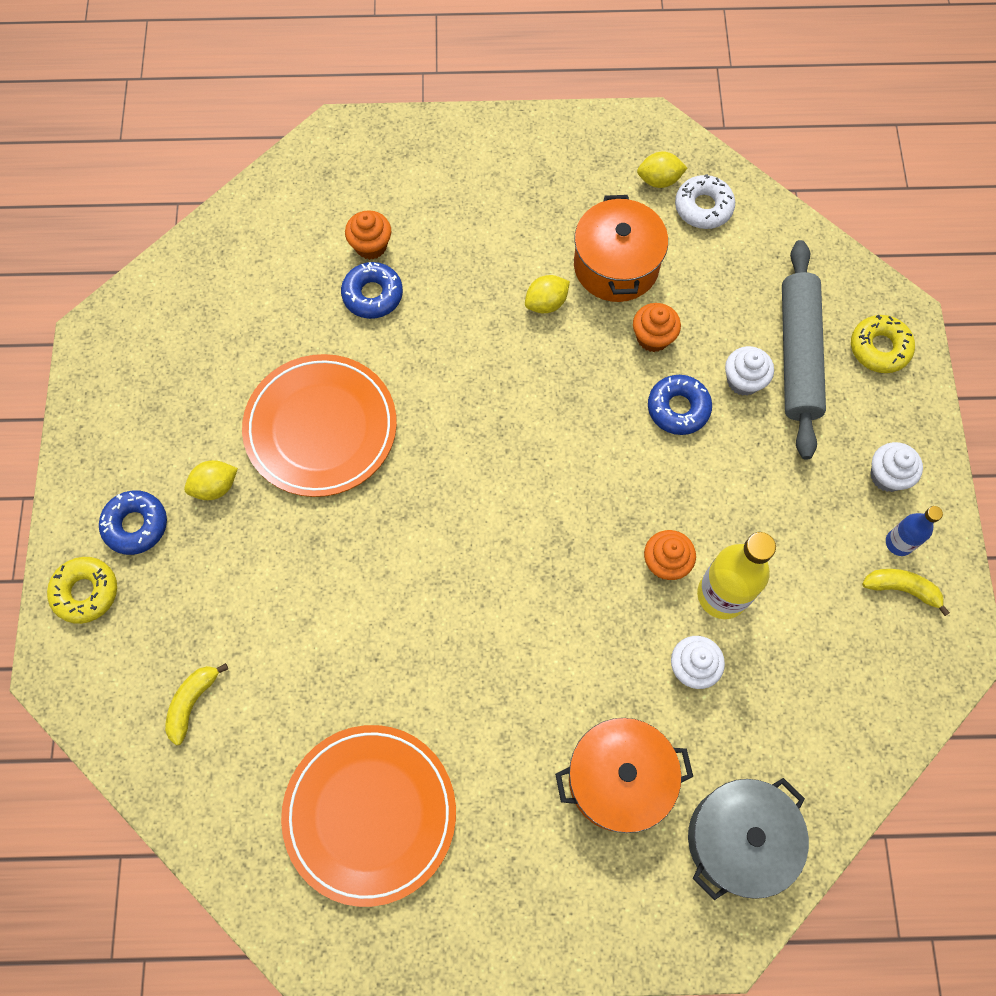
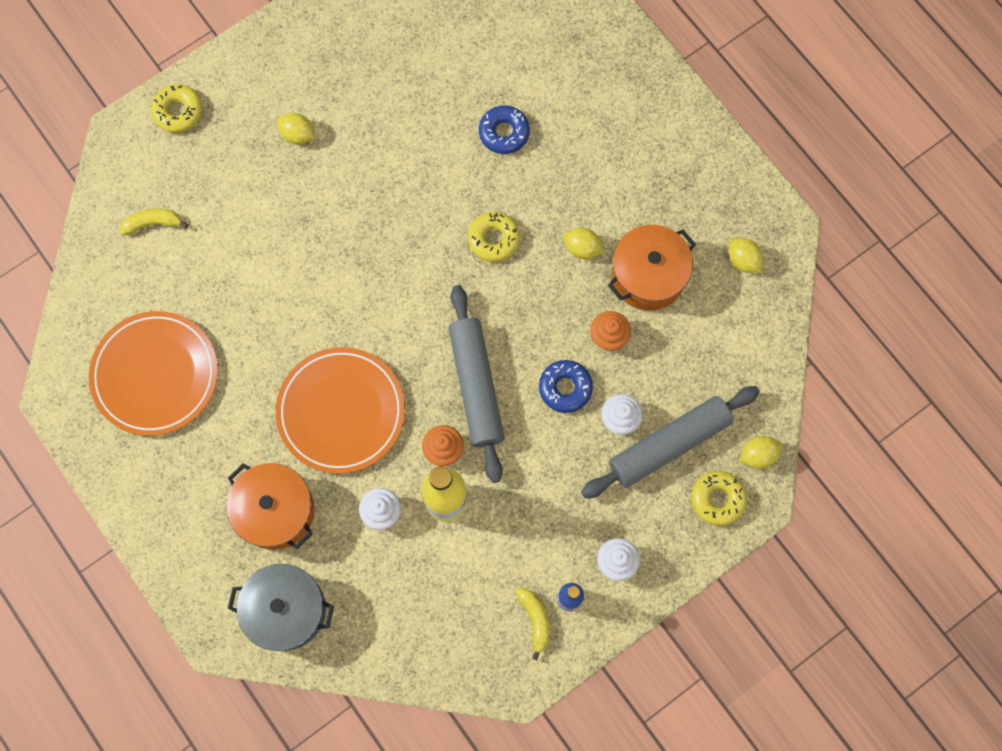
camera: 55 degrees right, 5 degrees up
blue donut [99,490,167,555] -> none
orange plate [242,354,397,497] -> orange plate moved to [276,347,405,474]
orange cupcake [345,210,391,260] -> none
white donut [675,174,735,229] -> none
none -> grey rolling pin [448,285,504,483]
none -> yellow donut [468,212,520,262]
none -> yellow lemon [739,436,782,469]

